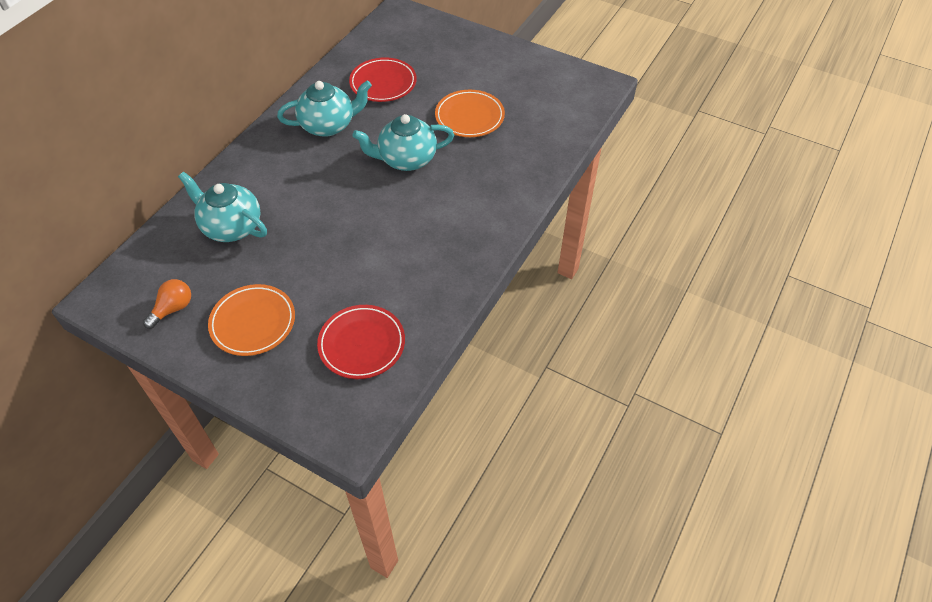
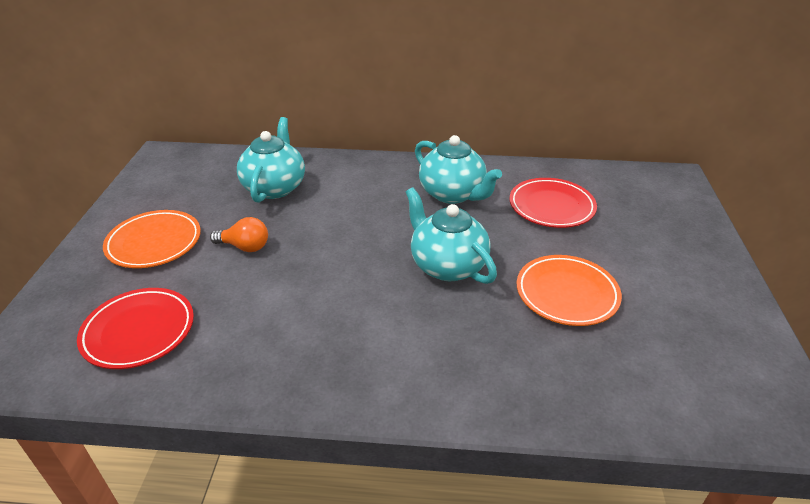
camera: 65 degrees right, 15 degrees down
orange light bulb [143,279,191,329] -> orange light bulb moved to [210,217,268,252]

